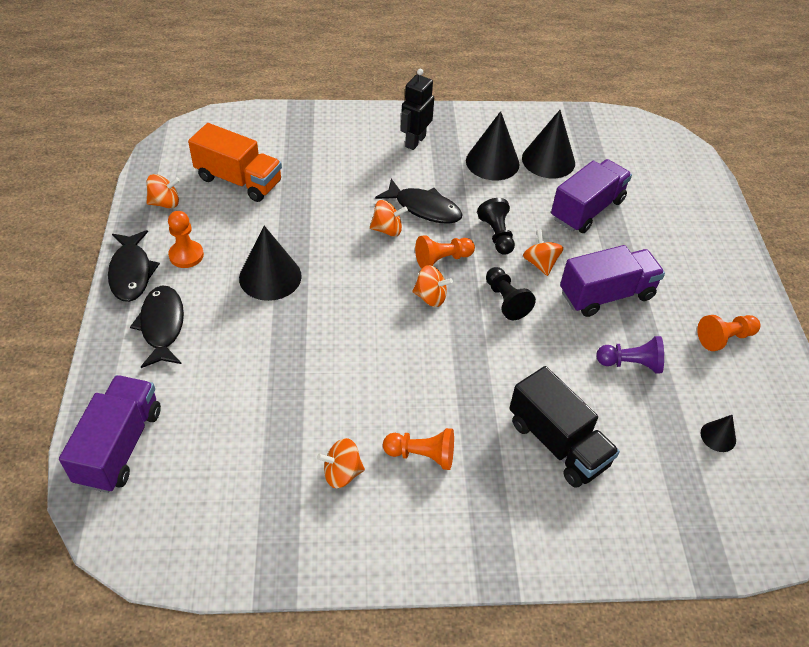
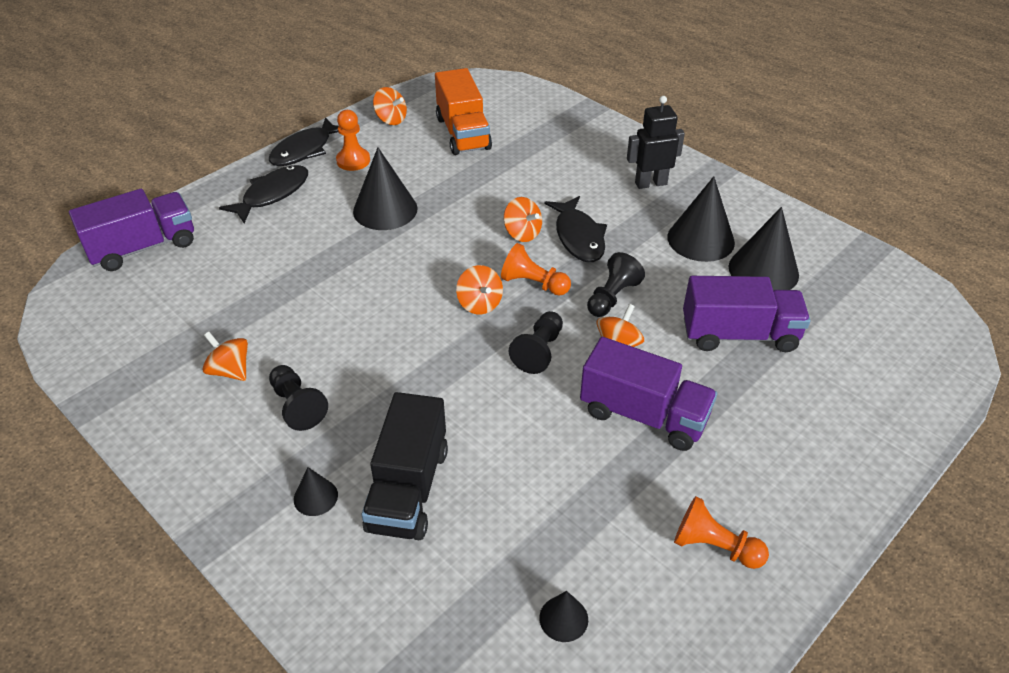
camera: 50 degrees right, 5 degrees down
orange pawn [383,428,454,470] -> black pawn [269,365,328,431]
purple pawn [596,336,664,373] -> none
none -> black cone [294,467,338,516]

